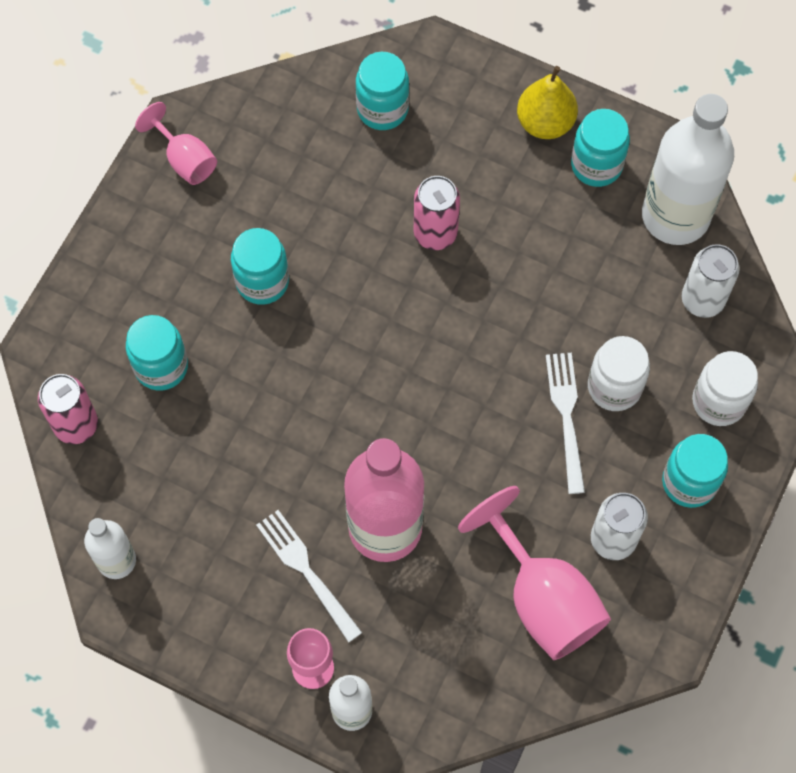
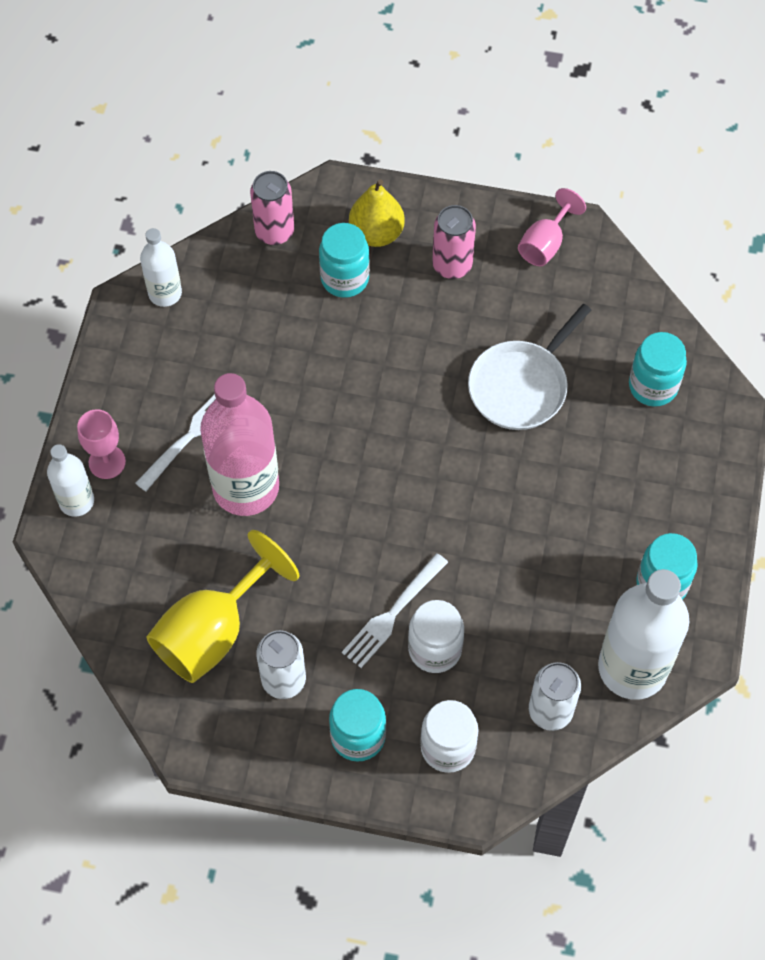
camera: 75 degrees right, 5 degrees down
turquoise jar [231,228,289,305] -> none
pink can [414,176,460,250] -> pink can moved to [432,205,476,279]
pink goblet [458,486,611,660] -> yellow goblet [146,530,300,683]
yellow pear [517,66,578,139] -> yellow pear moved to [349,180,405,247]
white fork [546,353,585,494] -> white fork turned 150 degrees clockwise [342,553,448,668]
none -> white pan [468,304,591,430]

